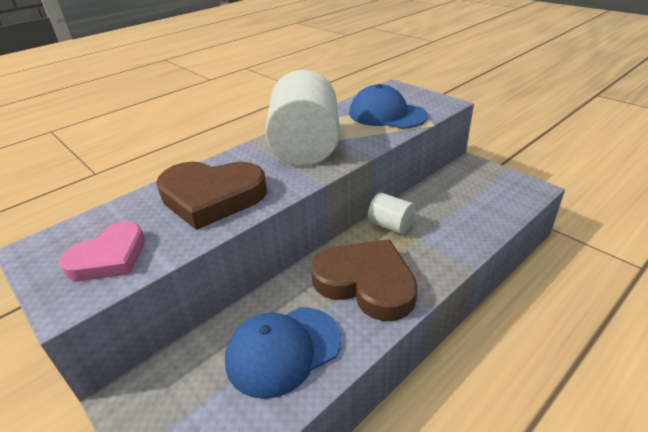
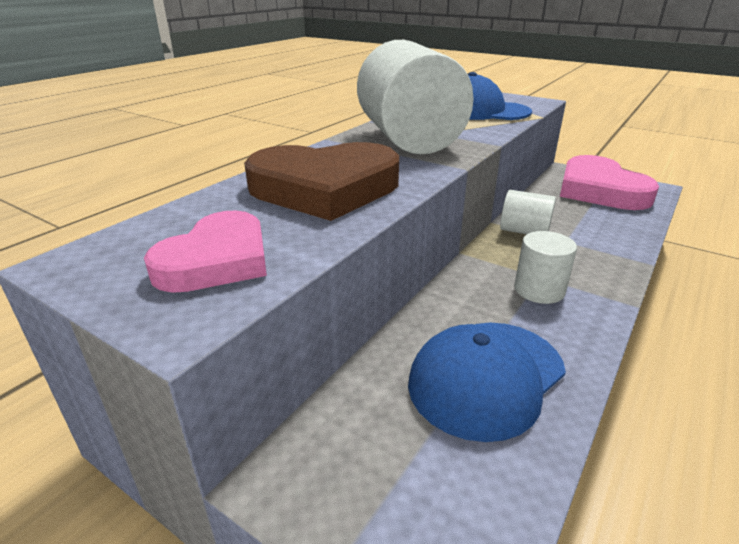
camera: 15 degrees left, 5 degrees down
brown heart [311,239,418,321] -> white cylinder [514,231,577,304]
none -> pink heart [560,155,659,210]

